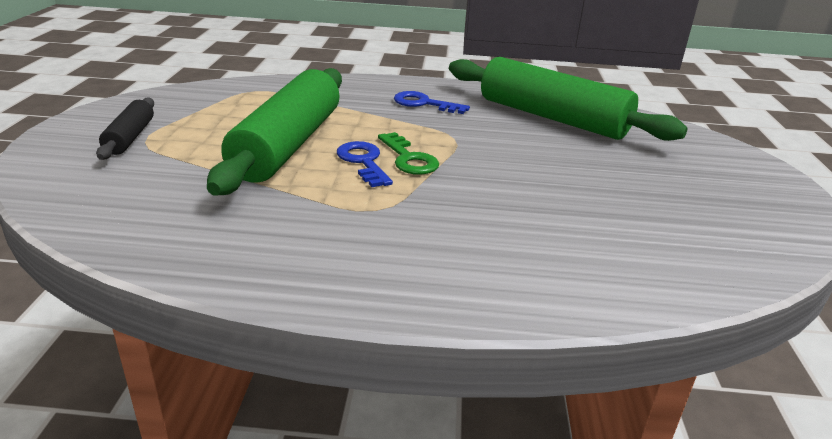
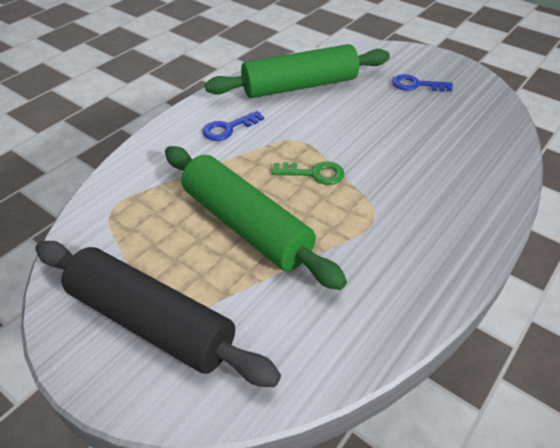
camera: 55 degrees left, 15 degrees up
black rolling pin [96,97,154,160] -> black rolling pin [35,241,281,387], size x2.10
blue key [337,141,393,187] -> blue key moved to [392,74,453,92]

